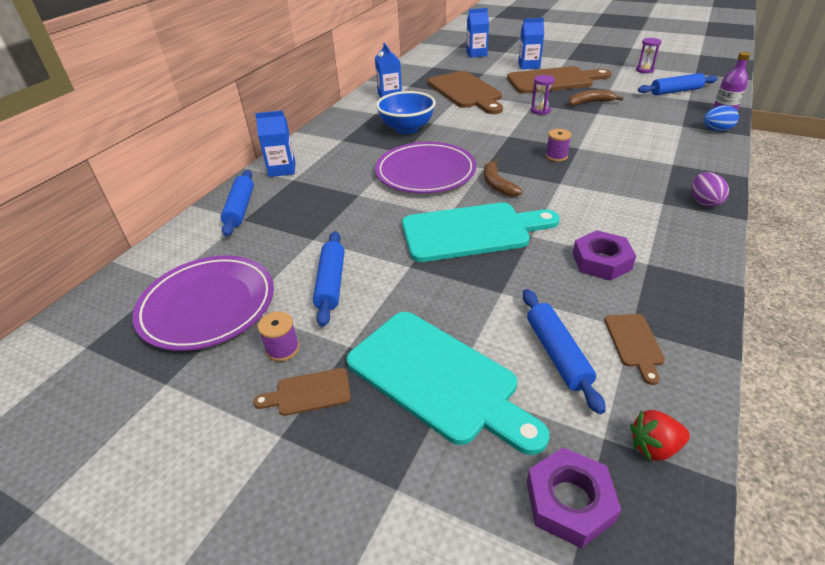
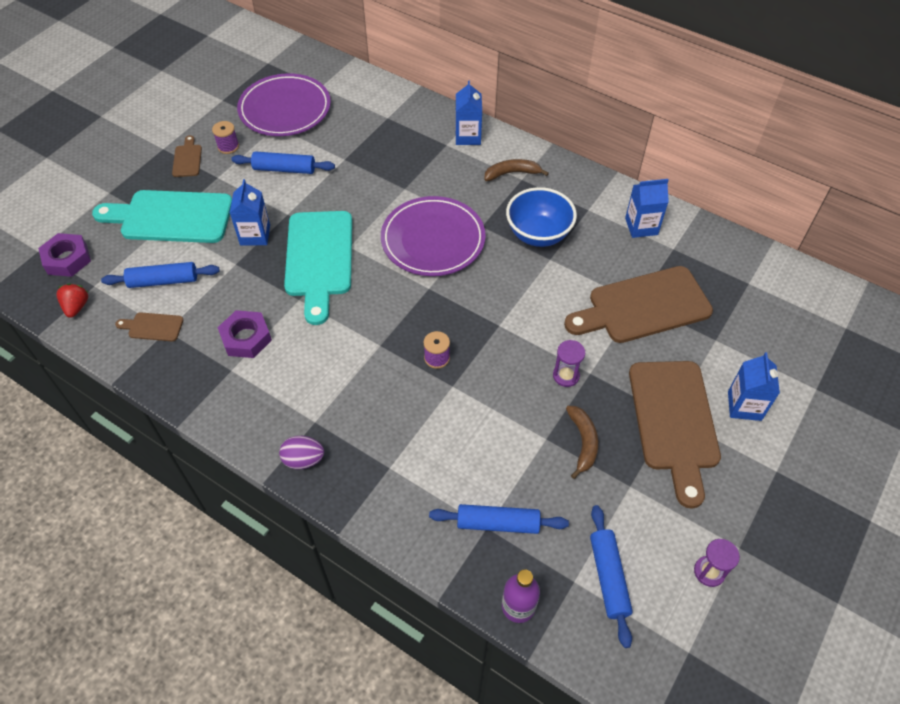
camera: 95 degrees right, 15 degrees up
blue rolling pin [221,170,254,237] -> blue rolling pin moved to [429,504,569,534]
turquoise cutting board [346,312,549,455] -> turquoise cutting board turned 45 degrees clockwise [92,190,232,243]
blue carton [466,8,489,58] -> blue carton moved to [230,179,270,245]
brown banana [484,159,523,197] -> brown banana moved to [485,159,549,181]
blue egg [703,105,739,131] -> none

